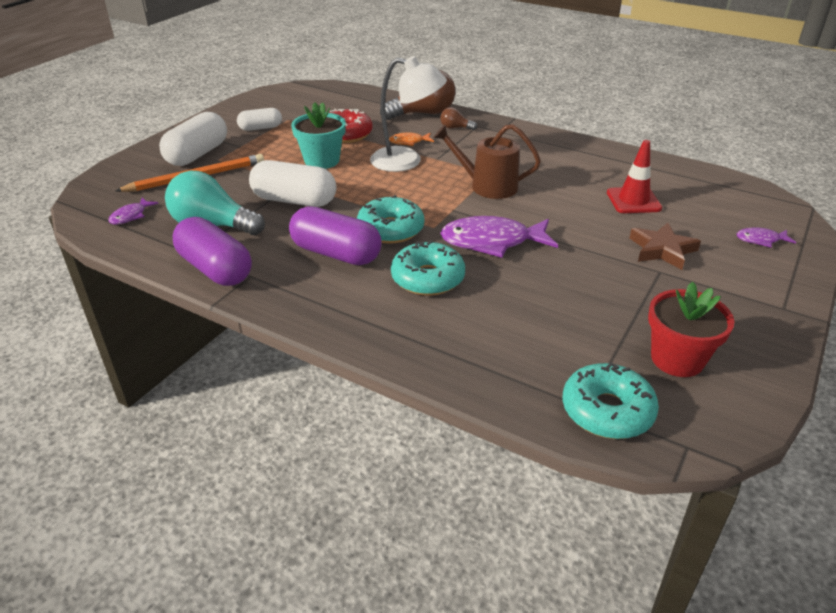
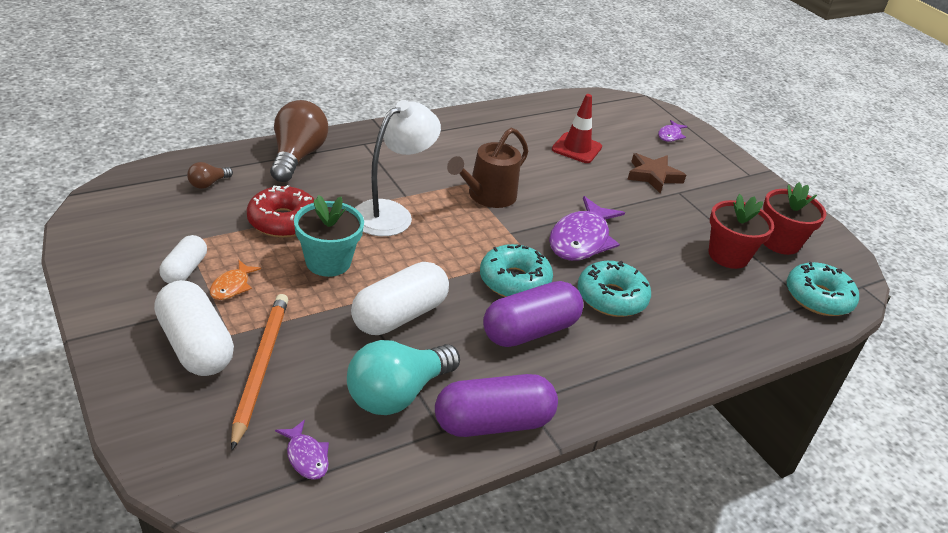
camera: 65 degrees left, 0 degrees up
orange fish [389,132,434,146] -> orange fish moved to [210,260,261,300]
brown light bulb [440,107,477,130] -> brown light bulb moved to [187,162,233,189]
none -> red flower pot [709,194,774,269]

